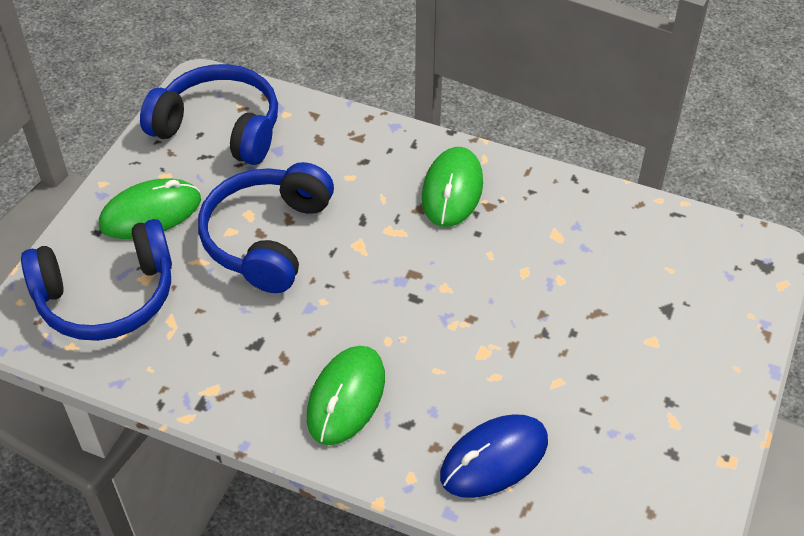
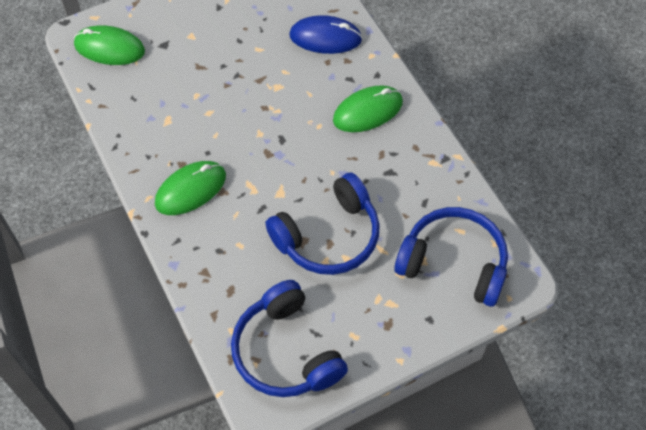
camera: 140 degrees left, 10 degrees up
green mouse [99,179,201,239] -> green mouse moved to [74,25,145,65]

